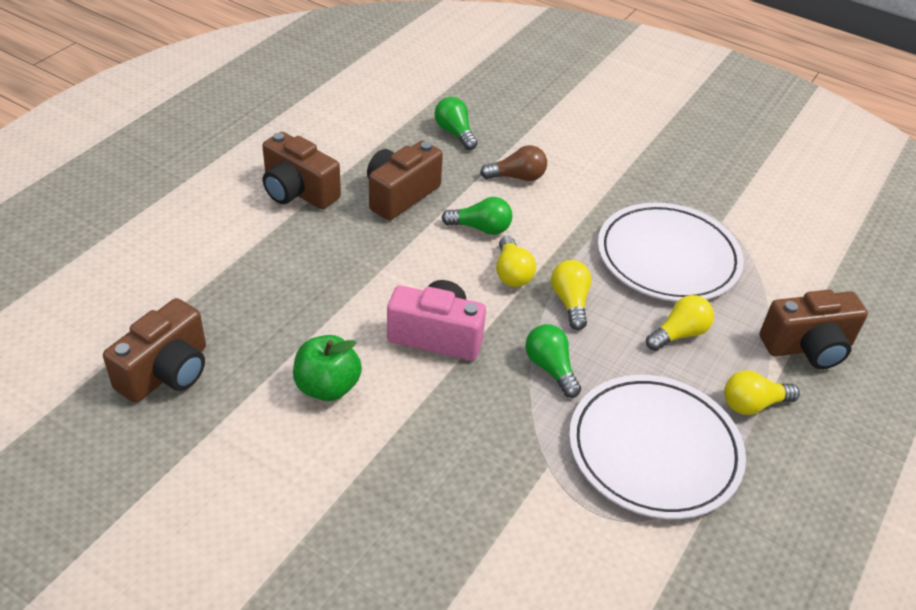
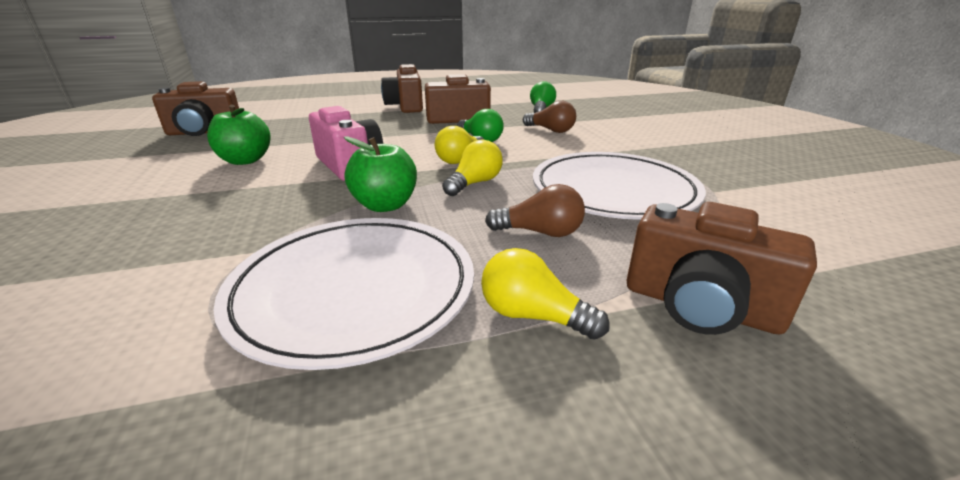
camera: 45 degrees right, 15 degrees down
green light bulb [525,324,581,398] -> green apple [344,137,417,212]
yellow light bulb [646,295,714,351] -> brown light bulb [485,184,585,237]

